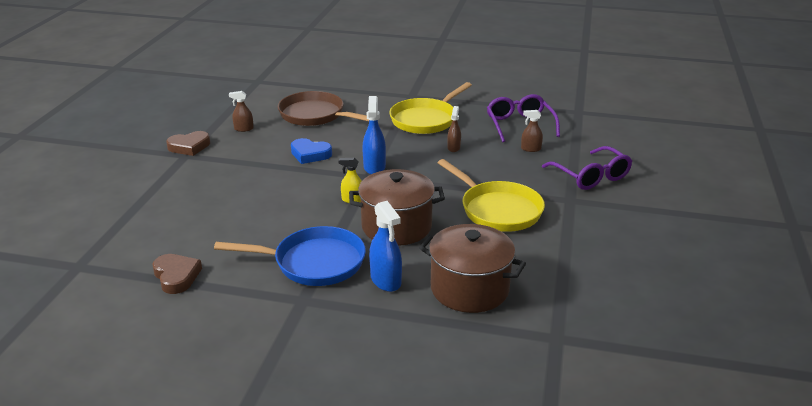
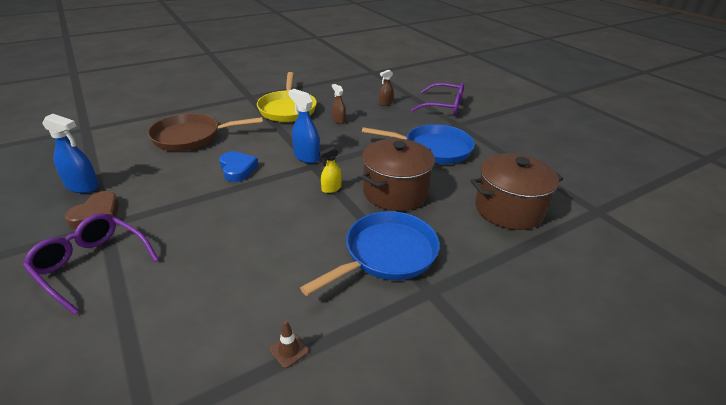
camera: 45 degrees left, 5 degrees up
brown heart [152,254,202,294] -> brown traffic cone [269,320,309,368]
brown spray bottle [229,91,254,132] -> none
blue heart [291,138,332,164] -> blue heart turned 90 degrees counterclockwise [219,151,258,182]
blue spray bottle [369,201,402,292] -> blue spray bottle moved to [42,114,99,193]
yellow pan [438,159,545,232] -> blue pan [362,124,475,164]
purple glasses [487,94,560,142] -> purple glasses moved to [23,213,159,315]

